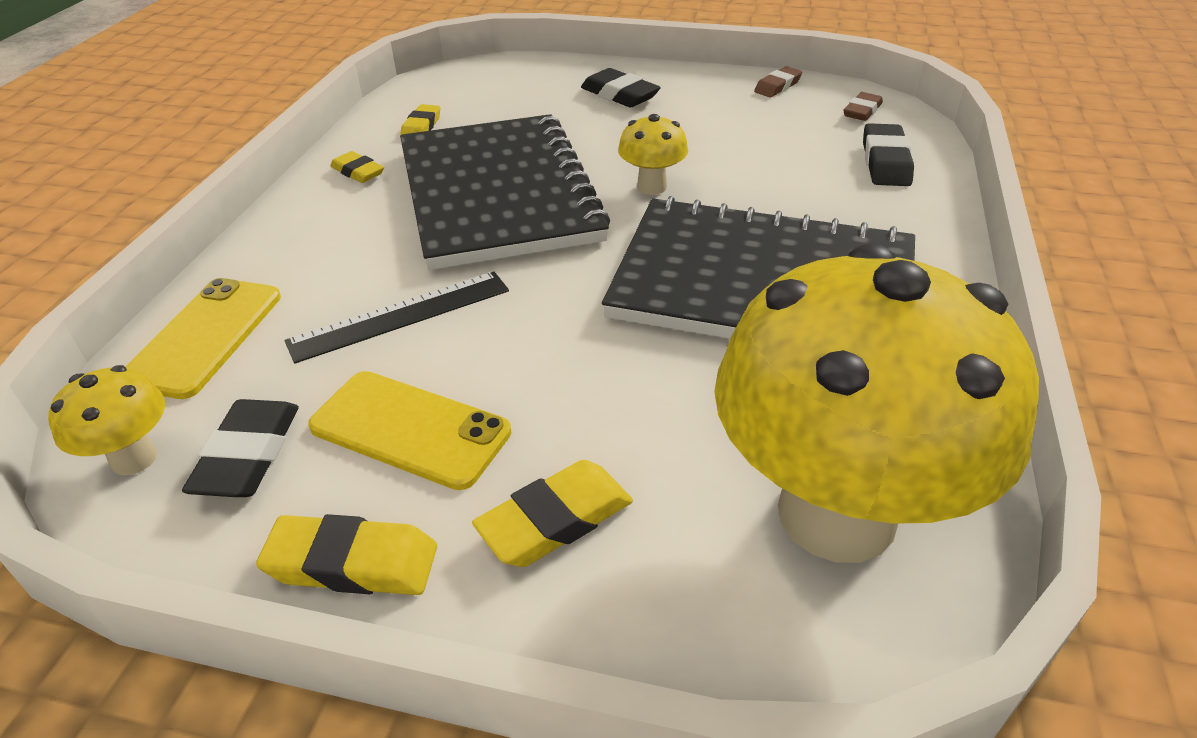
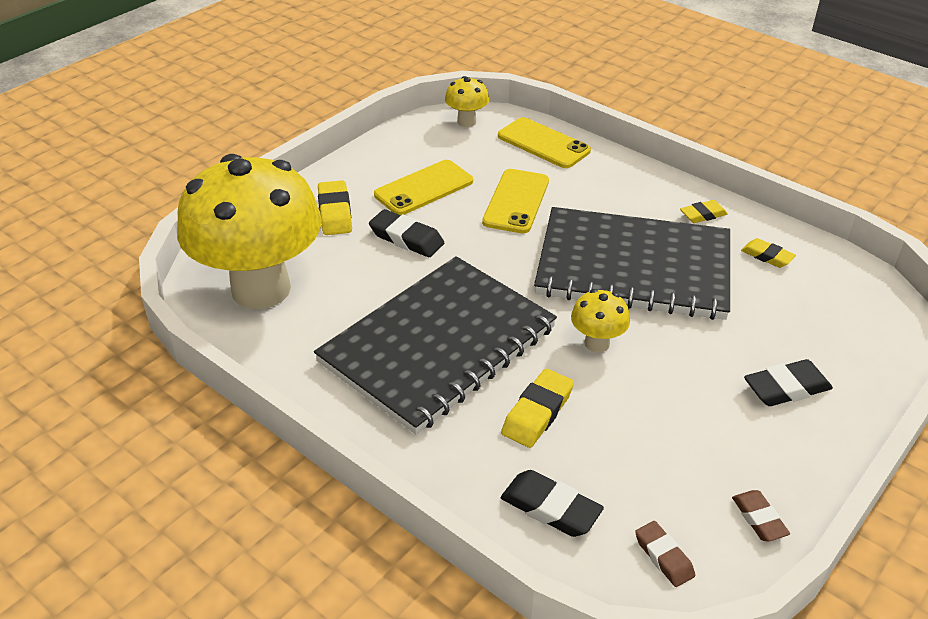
camera: 115 degrees right, 0 degrees up
black eraser [182,399,299,497] -> black eraser moved to [369,209,444,257]
yellow eraser [256,514,437,595] -> yellow eraser moved to [501,369,574,448]
black ruler [284,272,509,364] -> yellow phone [482,169,549,234]

